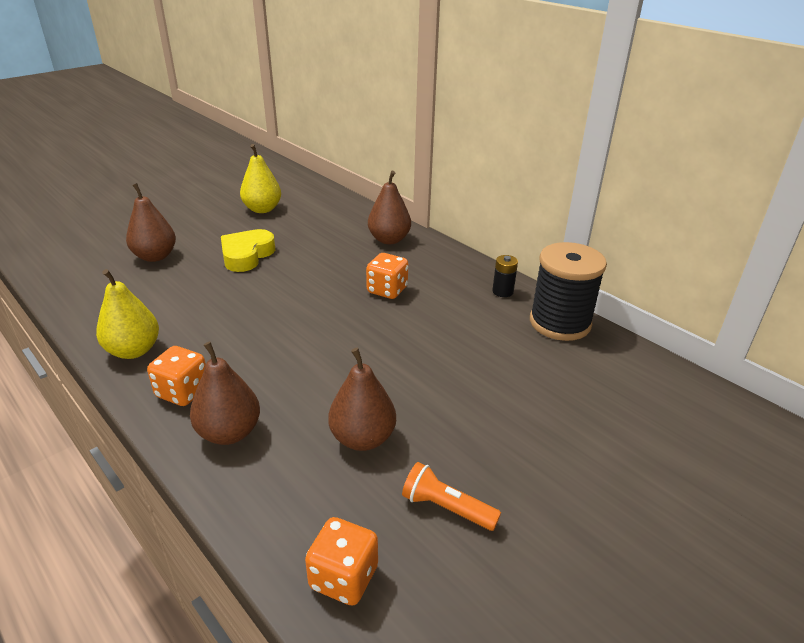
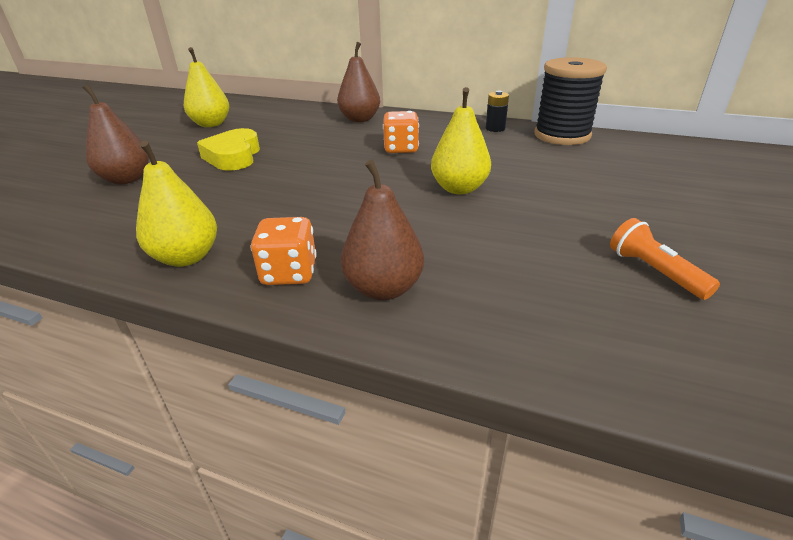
camera: 25 degrees left, 0 degrees up
orange dice [305,517,378,606] -> none
brown pear [328,348,396,451] -> none
orange flashlight [402,462,501,531] -> orange flashlight turned 60 degrees clockwise [610,218,720,300]
none -> yellow pear [431,87,491,194]

